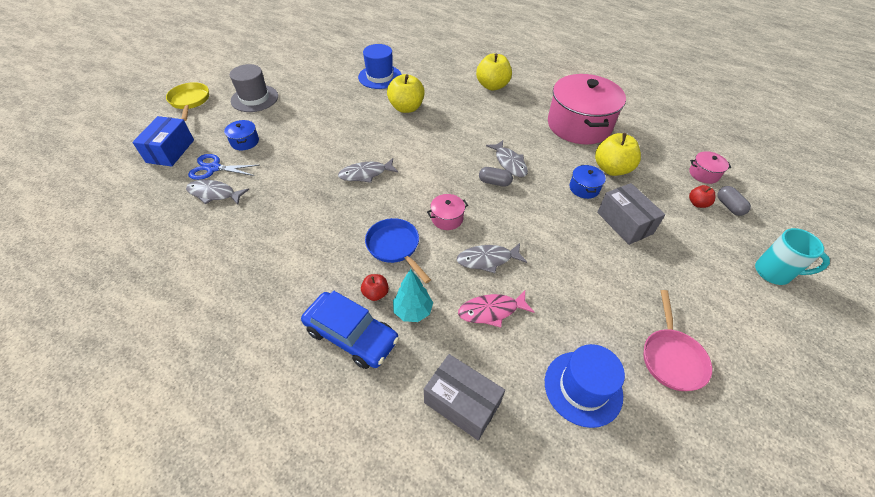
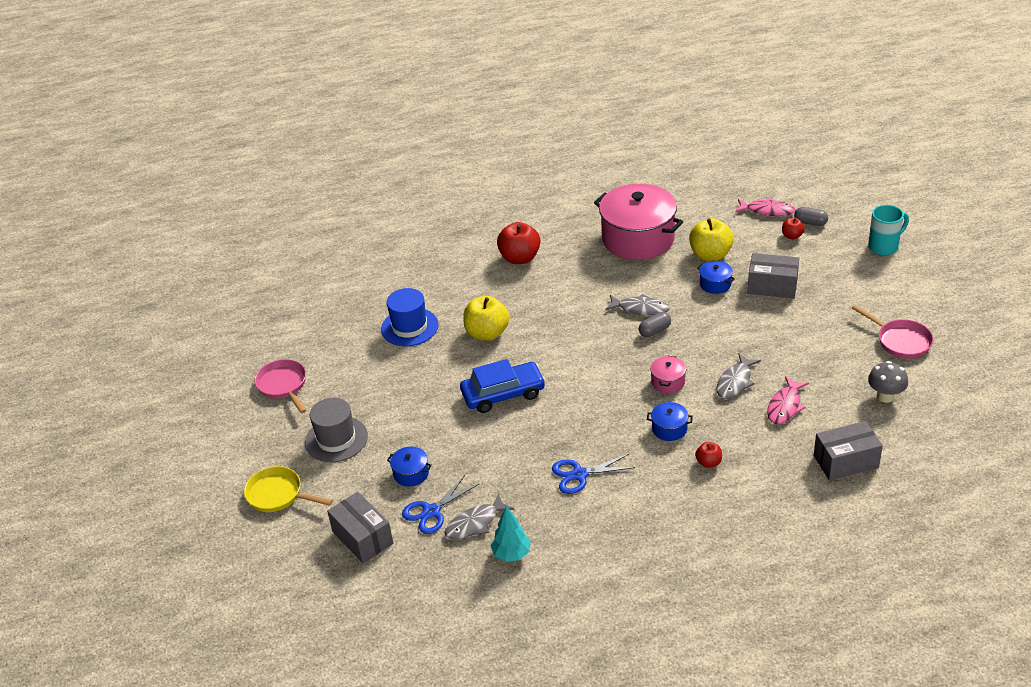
camera: 45 degrees left, 10 degrees down
blue box [132,116,194,167] -> grey box [327,492,393,563]
blue car [301,291,399,369] -> blue car moved to [460,359,546,413]
grey fish [338,158,399,183] -> none
blue pan [365,218,431,284] -> blue pot [647,402,693,441]
turquoise tree [393,269,433,322] -> turquoise tree moved to [491,506,531,562]
yellow apple [476,53,512,91] -> red apple [497,222,540,264]
blue hat [545,344,625,428] -> grey mushroom [868,361,908,403]
pink pot [689,151,731,184] -> pink fish [735,198,795,216]
none -> pink pan [254,359,307,413]
none -> blue scissors [552,454,636,494]

